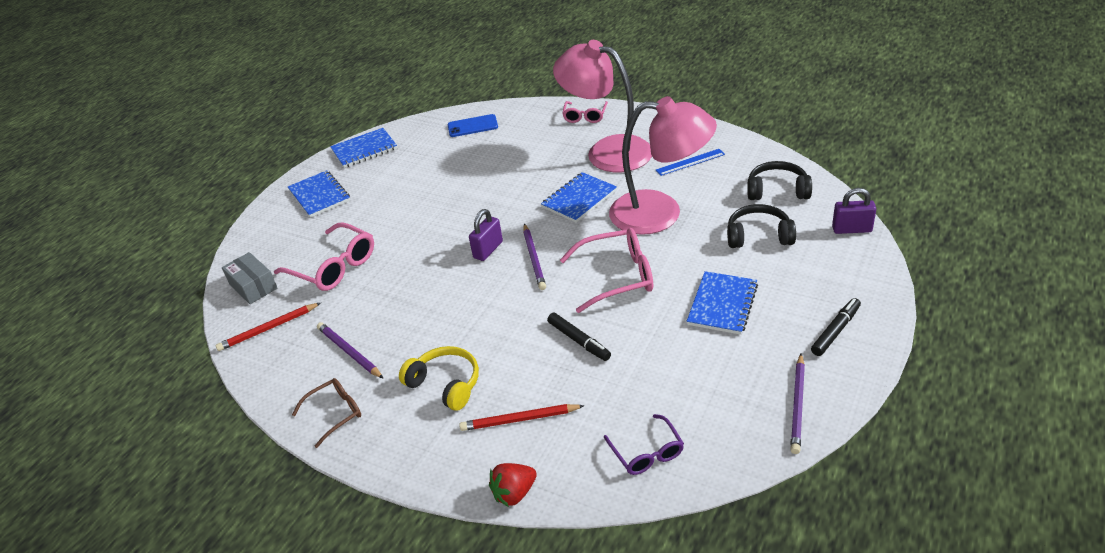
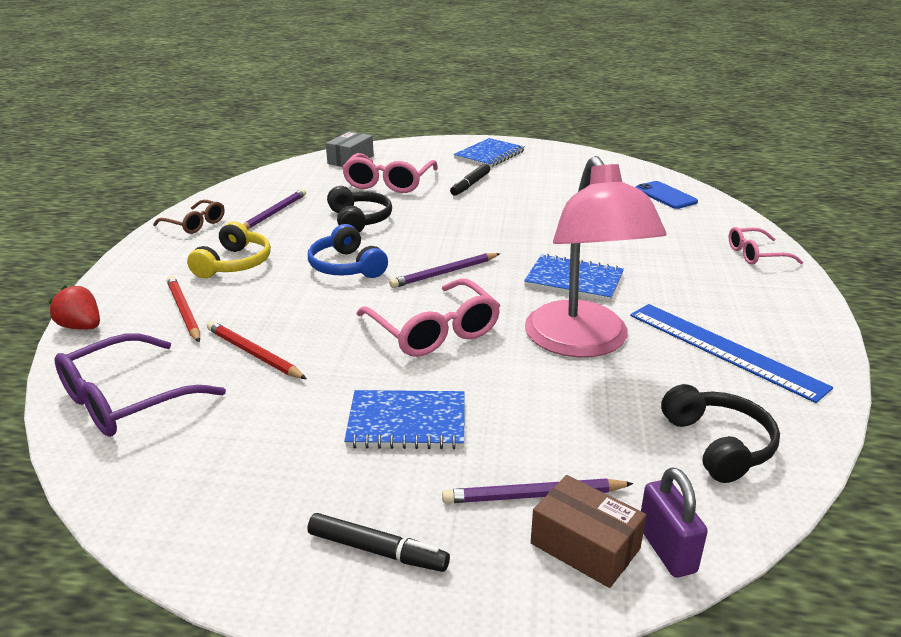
camera: 65 degrees right, 10 degrees down
red pencil [216,303,321,351] -> red pencil moved to [207,321,307,379]
blue notebook [330,128,397,168] -> none
purple padlock [469,209,503,261] -> none
black marker [547,313,611,361] -> black marker moved to [450,164,490,196]
pink lamp [553,40,652,172] -> none
purple glasses [604,414,684,475] -> purple glasses [54,333,226,437], size x1.65
blue ruler [656,149,725,176] -> blue ruler [630,304,833,403], size x1.78
black headphones [727,204,796,248] -> black headphones moved to [327,186,392,232]
purple pencil [790,354,805,454] -> purple pencil moved to [442,479,634,503]
none -> blue headphones [308,224,388,278]
none -> brown box [531,475,646,588]

